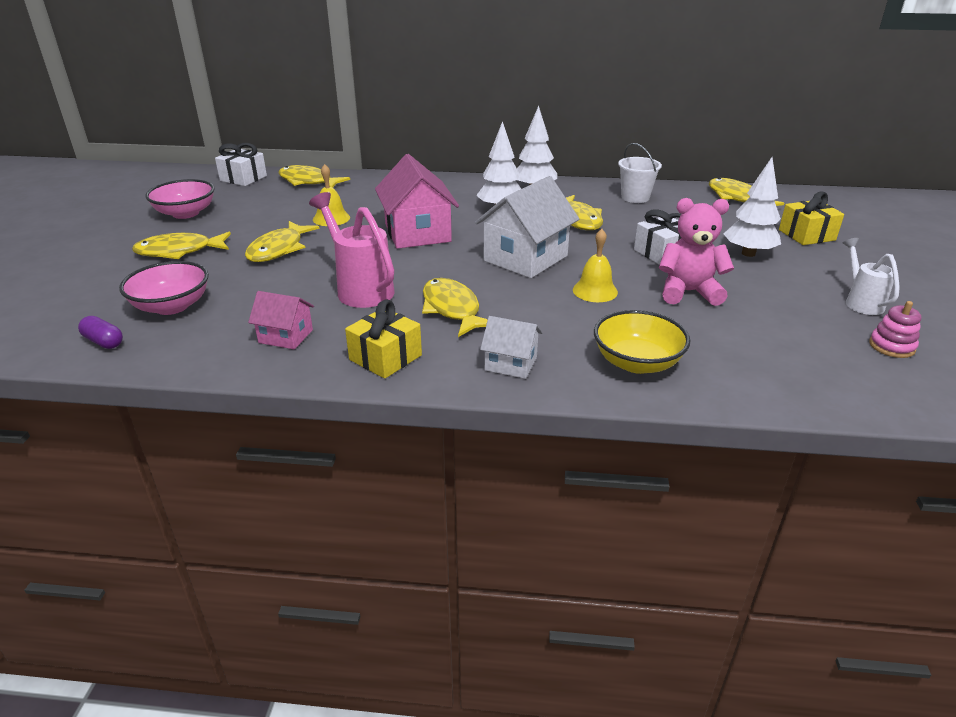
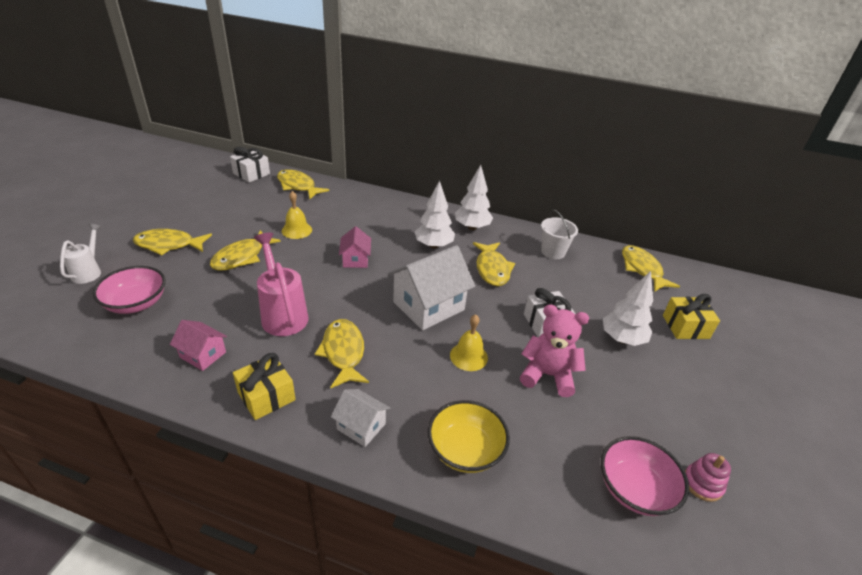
camera: 10 degrees right, 5 degrees up
purple capsule [78,316,123,349] -> none
pink bowl [145,179,215,219] -> pink bowl moved to [601,436,689,516]
pink house [375,154,459,249] -> pink house [339,226,371,268], size x0.53
white watering can [843,238,900,315] -> white watering can moved to [60,224,101,284]

